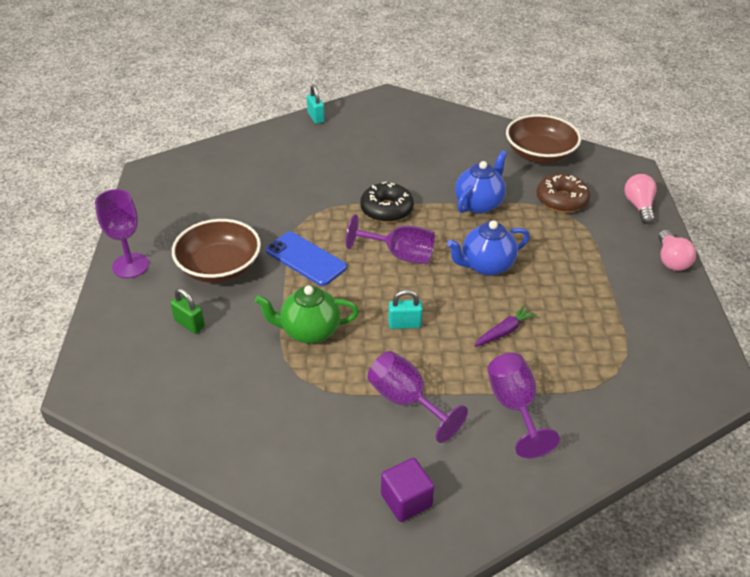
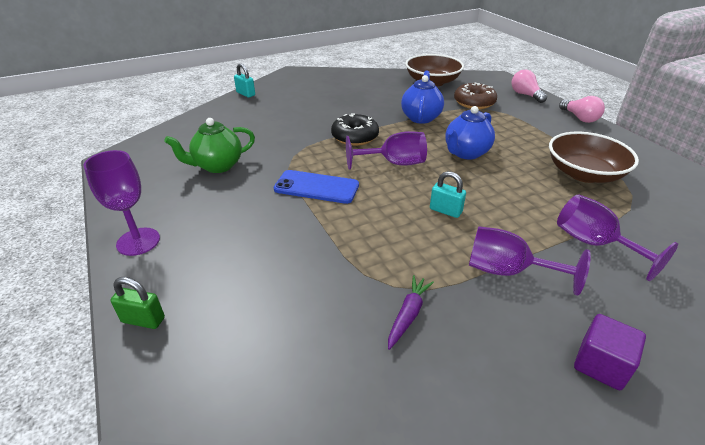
camera: 25 degrees left, 5 degrees down
green padlock [170,288,205,334] -> green padlock moved to [110,277,165,329]
brown bowl [172,219,261,283] -> brown bowl moved to [549,132,639,183]
green teapot [255,285,359,344] -> green teapot moved to [164,118,255,173]
turquoise padlock [388,290,423,329] -> turquoise padlock turned 60 degrees clockwise [430,171,466,218]
purple carrot [474,305,537,347] -> purple carrot moved to [388,275,434,350]

